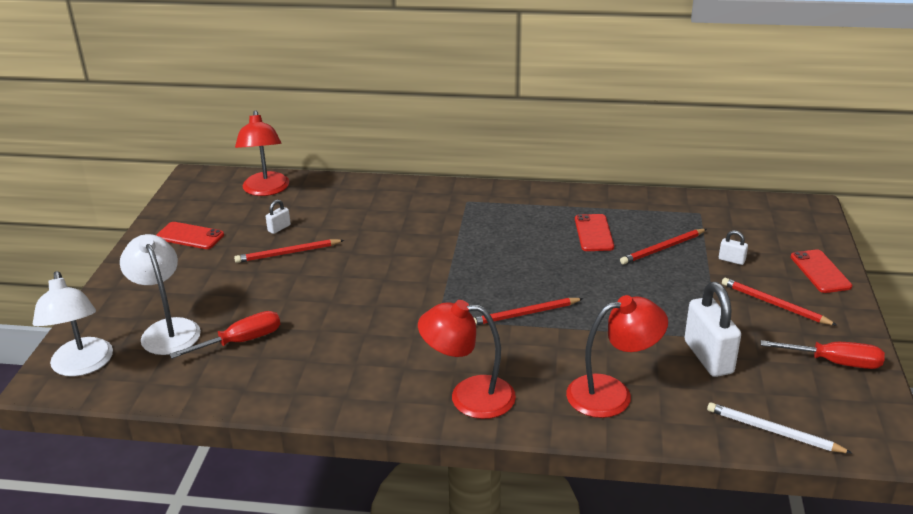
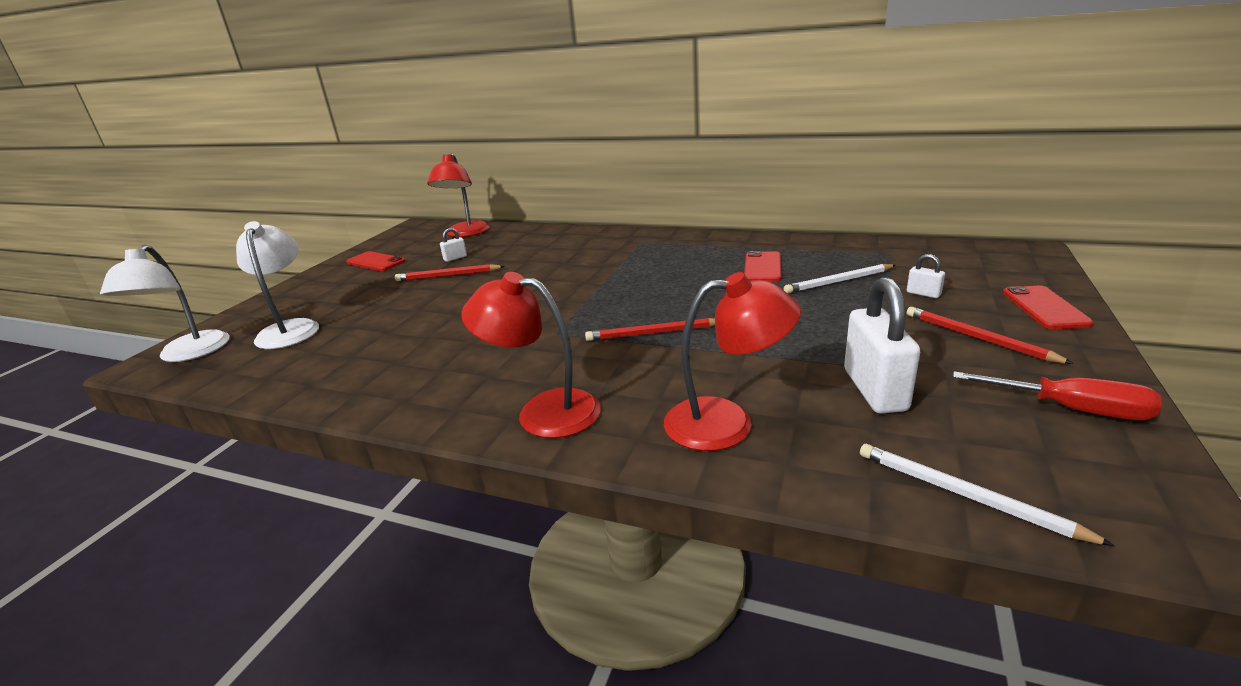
camera: 15 degrees right, 5 degrees down
red screwdriver [169,311,280,359] -> none
red pencil [620,229,706,265] -> white pencil [784,264,895,294]

